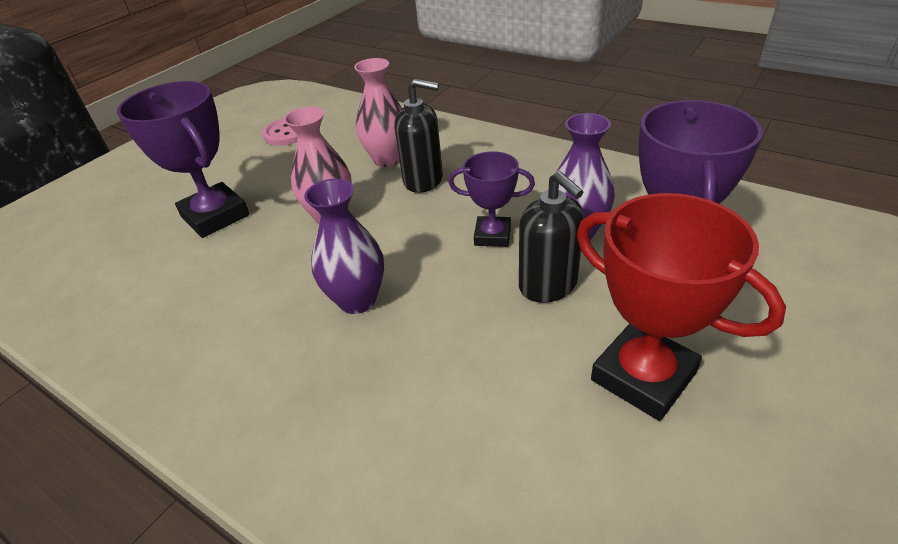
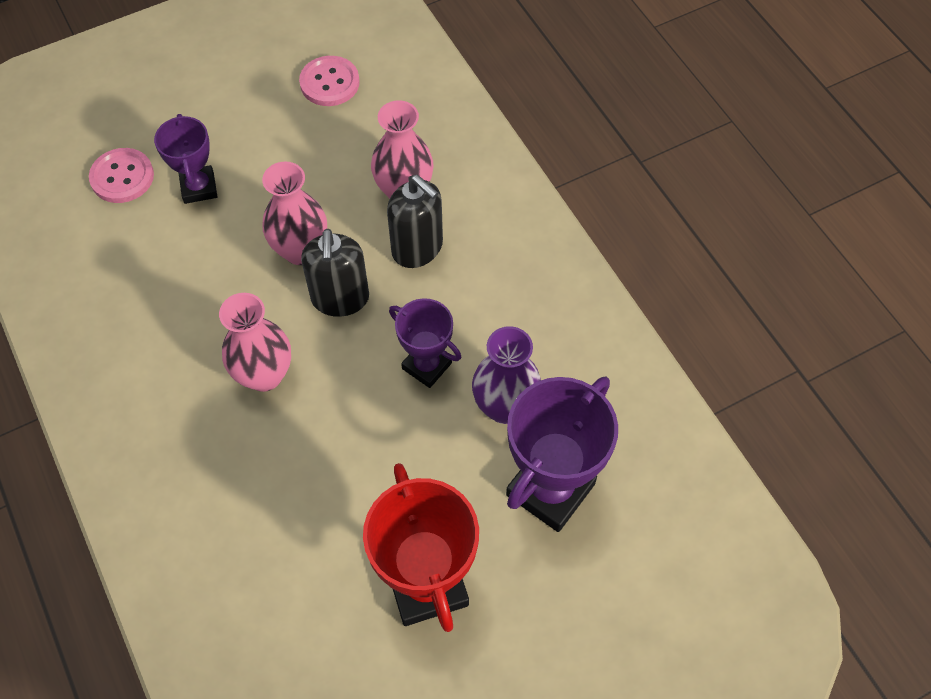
camera: 25 degrees right, 20 degrees up
purple trophy [117,81,250,238] -> purple trophy [154,114,217,204], size x0.59
purple vase [304,179,384,314] -> pink vase [219,293,291,392]
black soap dispenser [519,171,584,303] -> black soap dispenser moved to [301,229,369,317]
none -> pink button [89,148,154,203]

